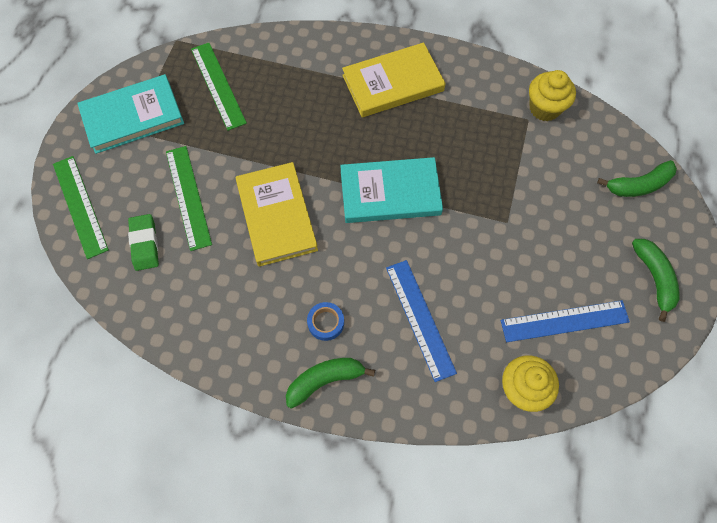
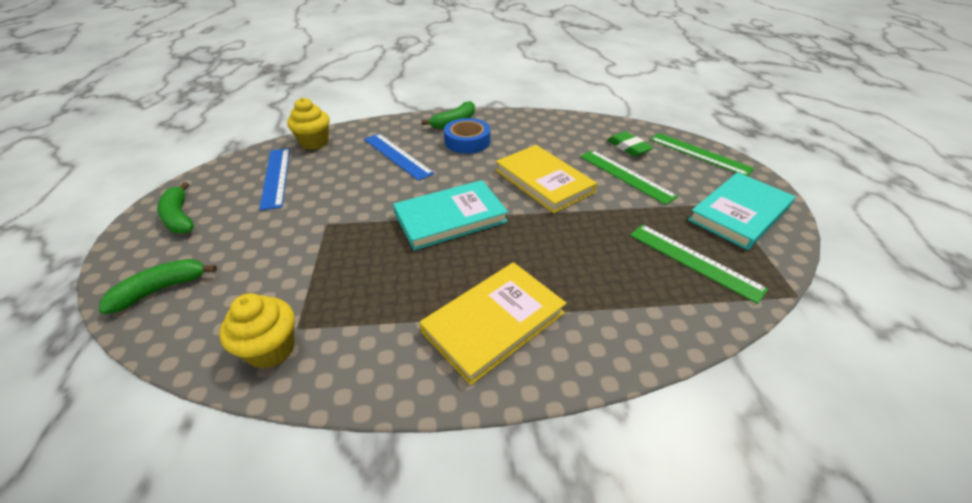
camera: 160 degrees right, 25 degrees down
blue tape [307,302,344,341] -> blue tape [444,118,490,154], size x1.65
blue ruler [501,300,630,342] -> blue ruler turned 75 degrees counterclockwise [259,148,290,210]

